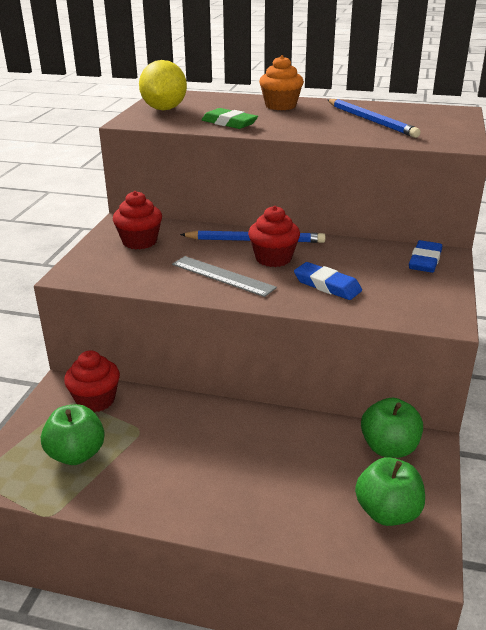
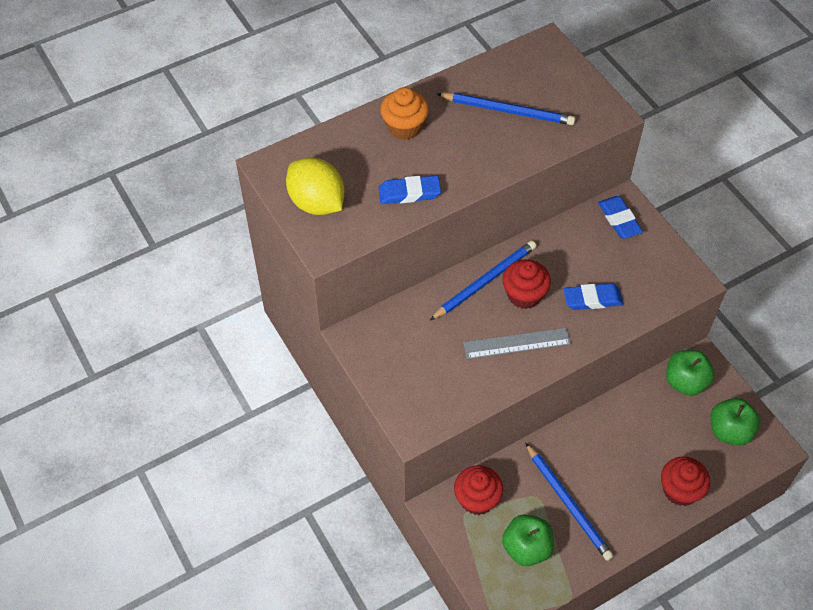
camera: 45 degrees left, 25 degrees up
red cupcake [113,191,162,249] -> red cupcake moved to [661,457,710,506]
green eraser [202,108,258,129] -> blue eraser [378,175,441,204]
none -> blue pencil [525,443,614,561]

